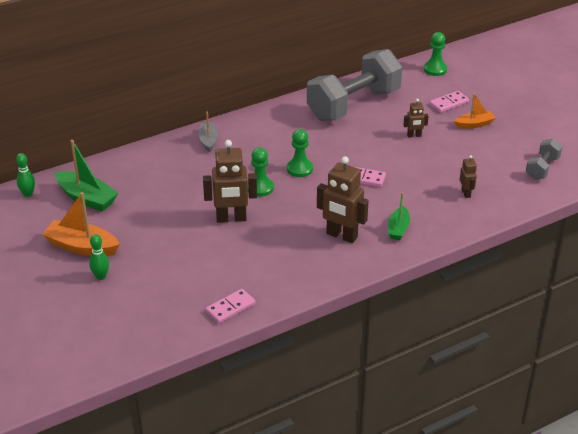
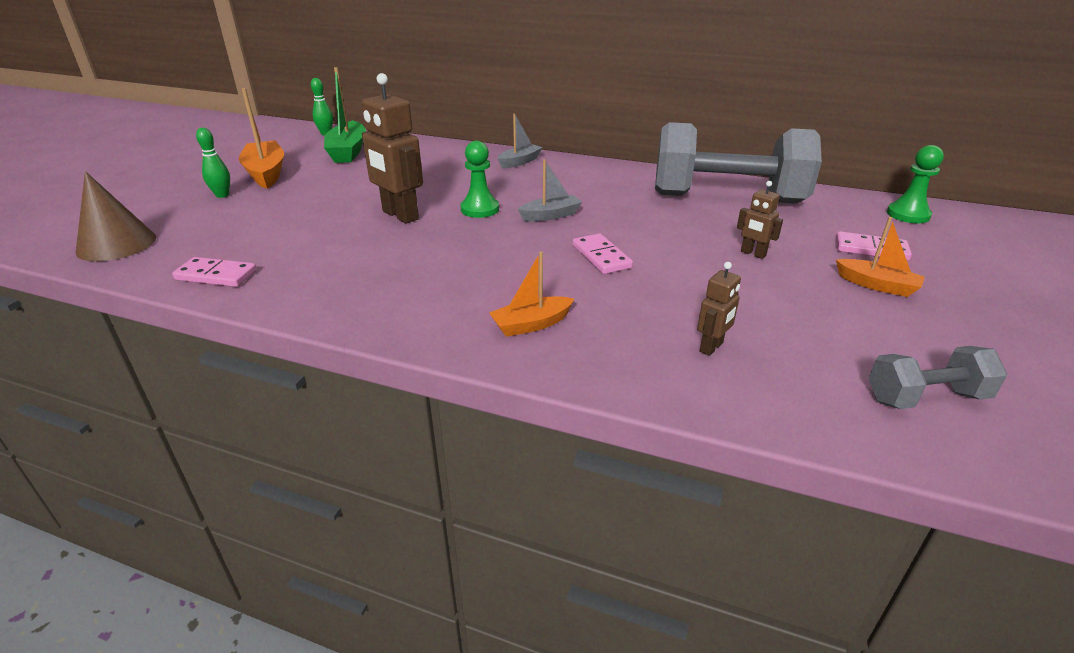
camera: 50 degrees right, 5 degrees down
green pawn [287,129,313,177] -> grey boat [517,159,582,221]
brown robot [317,156,369,243] -> none
green boat [388,192,410,240] -> orange boat [489,252,574,337]
none -> brown cone [75,171,156,261]

